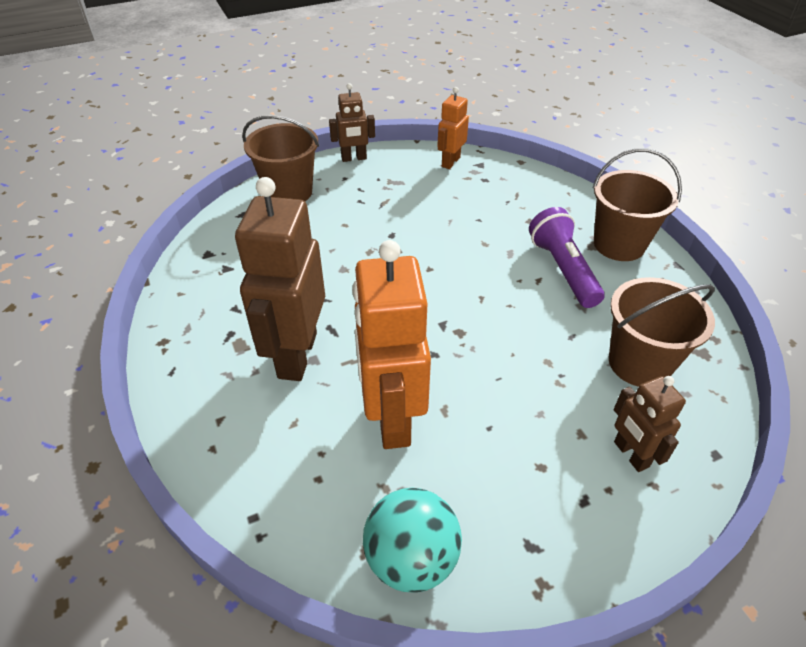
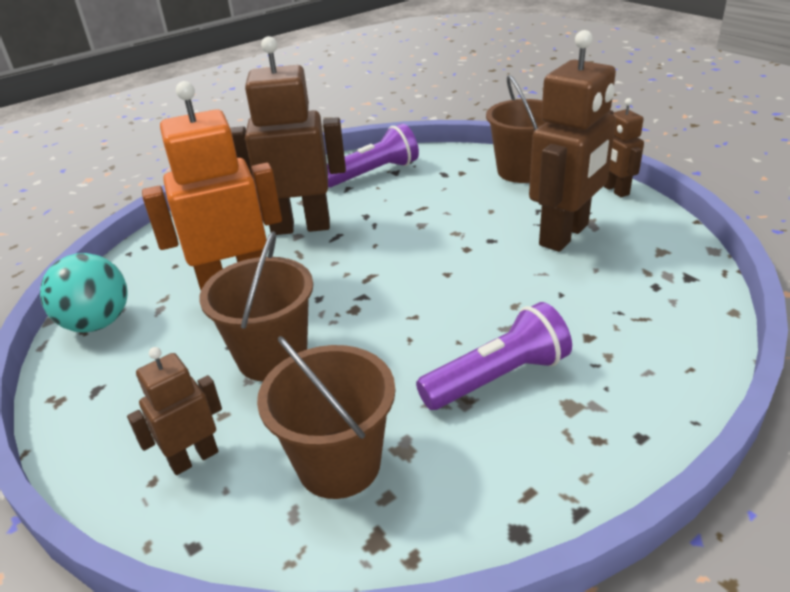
camera: 80 degrees right, 10 degrees down
orange robot [437,87,469,169] -> none
brown bucket [593,148,682,261] -> brown bucket moved to [199,231,313,381]
none -> purple flashlight [327,123,419,188]
none -> brown robot [529,30,616,252]

